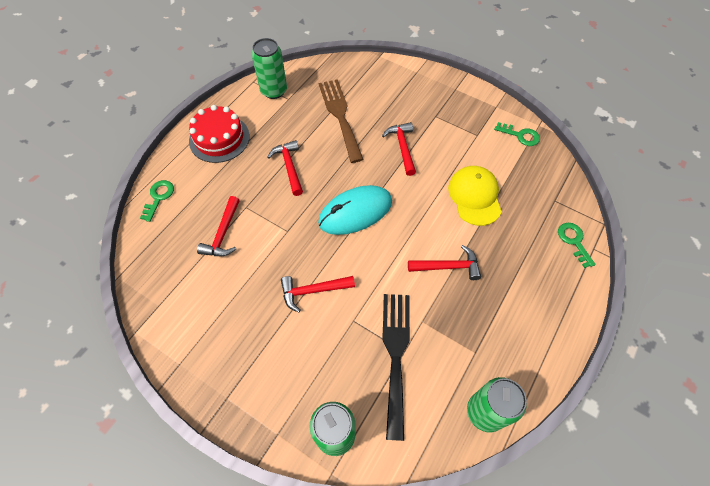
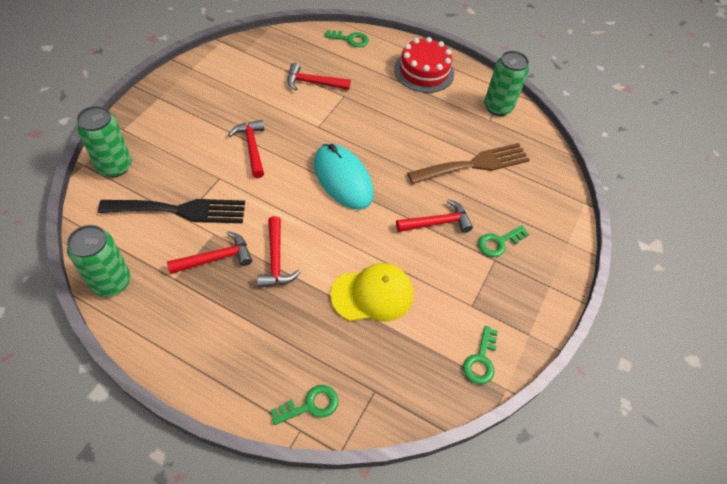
camera: 80 degrees right, 5 degrees down
red hammer [267,140,303,196] -> red hammer moved to [167,231,252,274]
none -> green key [478,225,529,257]

